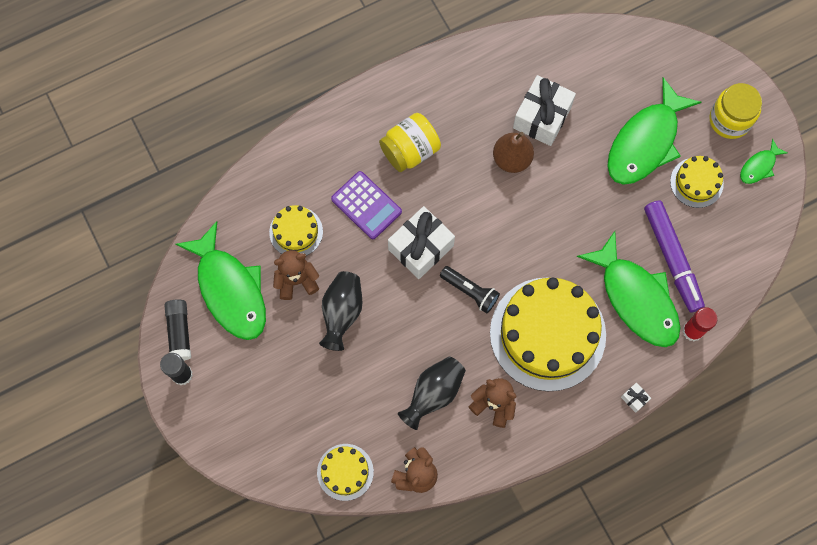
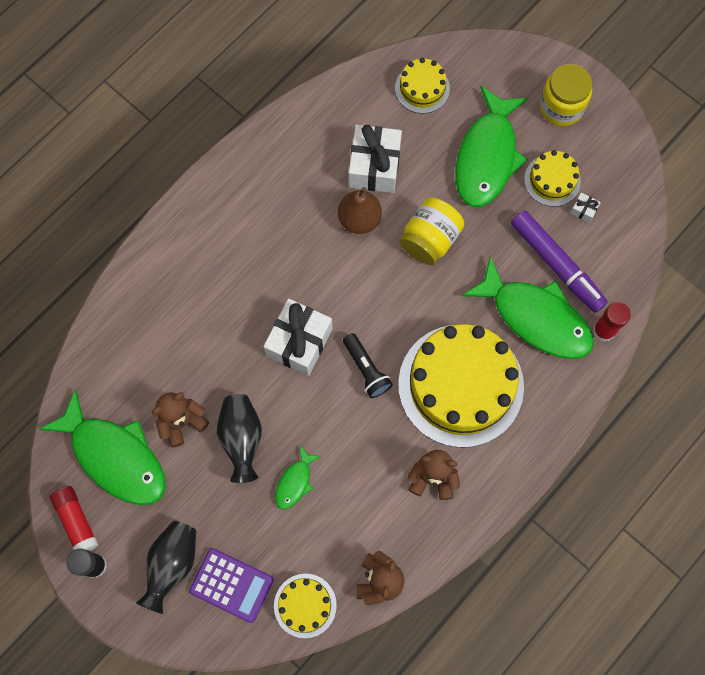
camera: 20 degrees left, 0 degrees up
black glue stick [164,299,191,361] -> red glue stick [50,486,99,551]
yellow cake [269,205,323,256] -> yellow cake moved to [395,58,450,113]
purple calculator [331,171,402,239] -> purple calculator moved to [189,548,274,623]
yellow jar [379,113,441,172] -> yellow jar moved to [400,197,465,265]
black vase [398,356,466,430] -> black vase moved to [136,521,196,614]
black flashlight [440,266,500,313] -> black flashlight turned 45 degrees clockwise [343,333,393,398]
white gift [621,383,651,413] -> white gift moved to [570,193,601,223]
green fish [740,139,788,184] -> green fish moved to [275,446,321,510]

